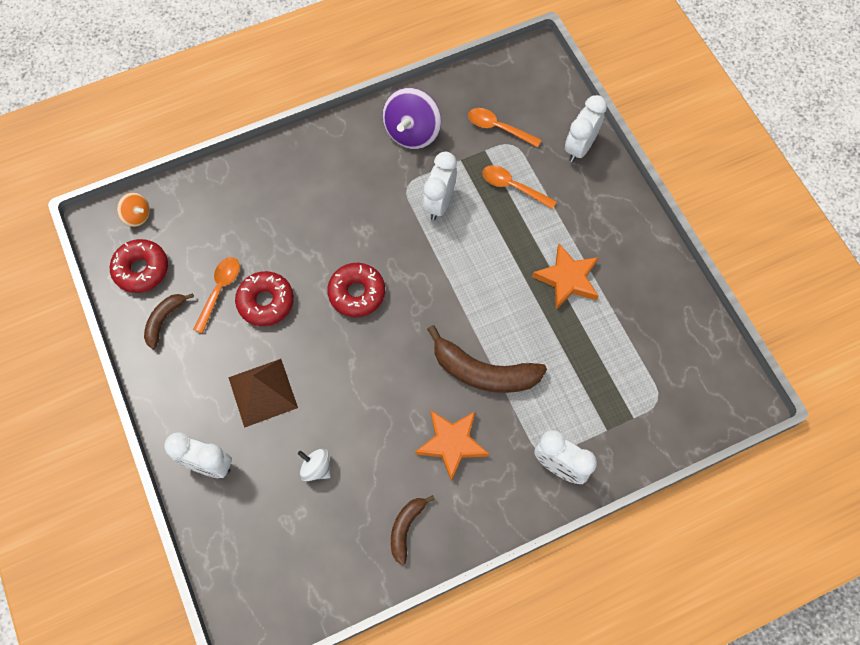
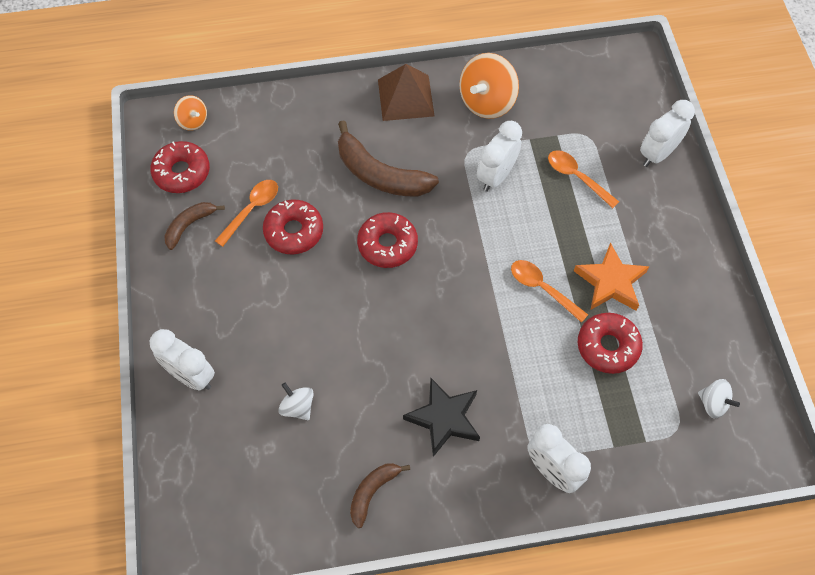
camera: 15 degrees right, 5 degrees down
brown pyramid [228,359,298,428] -> brown pyramid moved to [378,64,435,121]
purple spinning top [382,88,441,149] -> orange spinning top [459,53,519,119]
orange star [415,410,489,482] -> black star [403,378,480,457]
brown banana [427,325,547,393] -> brown banana moved to [338,120,439,197]
orange spoon [468,108,541,147] -> orange spoon moved to [511,260,588,323]
none -> red donut [578,313,643,374]
none -> white spinning top [698,379,740,418]

